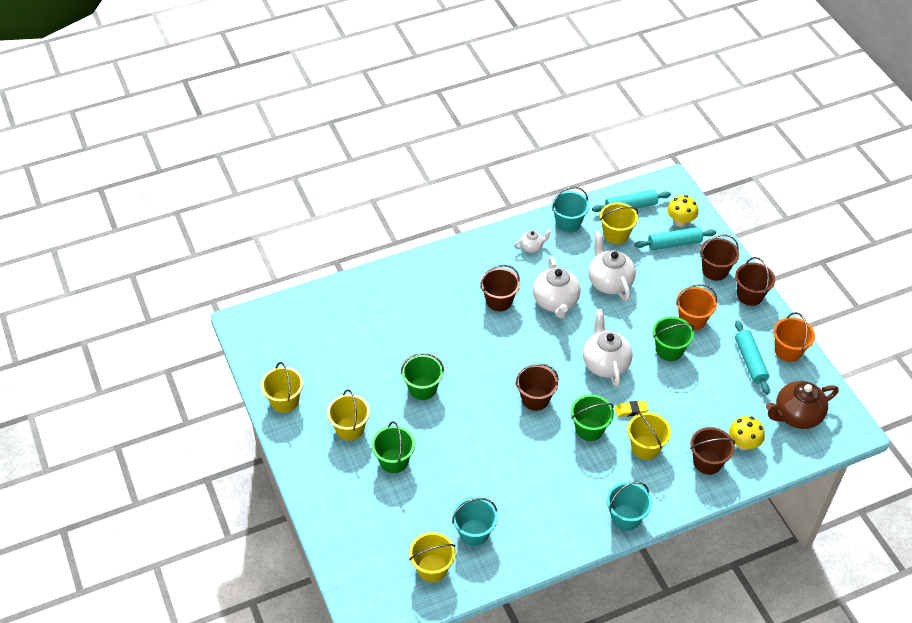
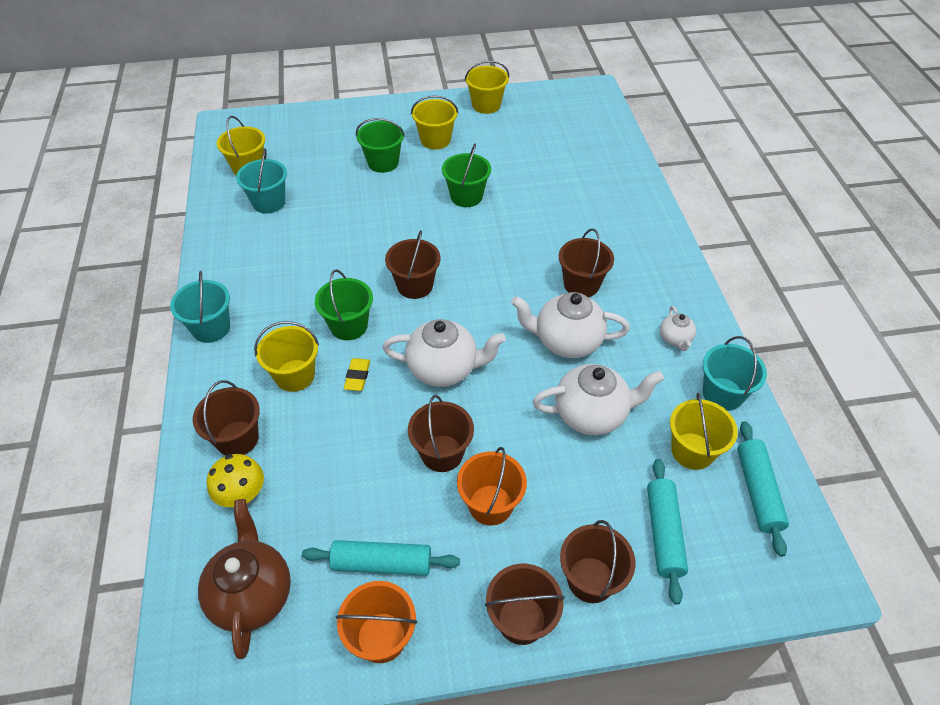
camera: 105 degrees right, 0 degrees up
green bucket [653,316,694,361] -> brown bucket [408,395,474,472]
yellow mushroom [667,195,698,227] -> none

